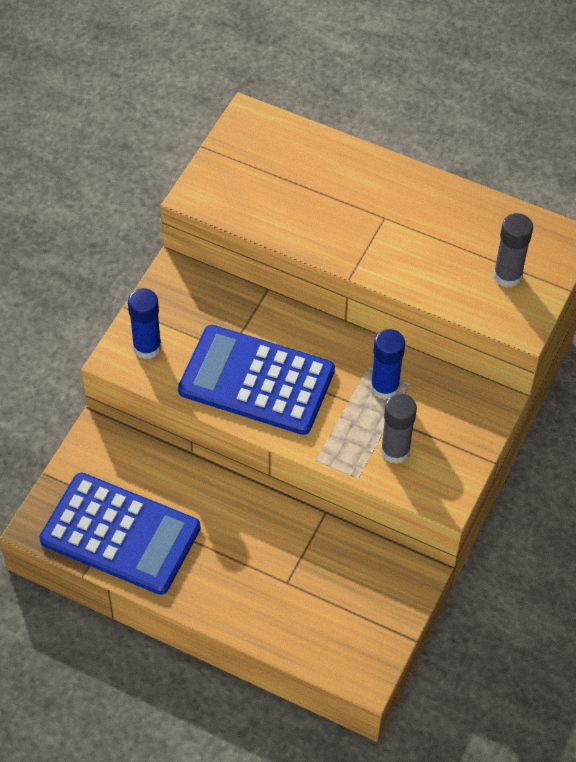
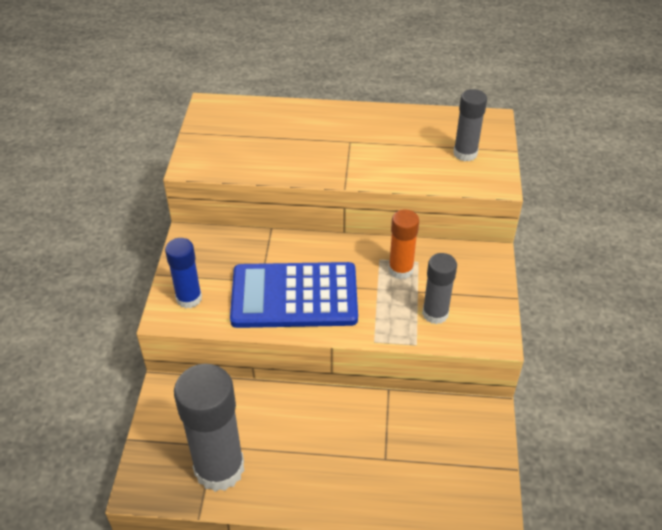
camera: 20 degrees left, 10 degrees down
blue calculator [40,473,201,595] -> grey glue stick [174,364,245,492]
blue glue stick [370,329,405,400] -> orange glue stick [388,209,419,279]

